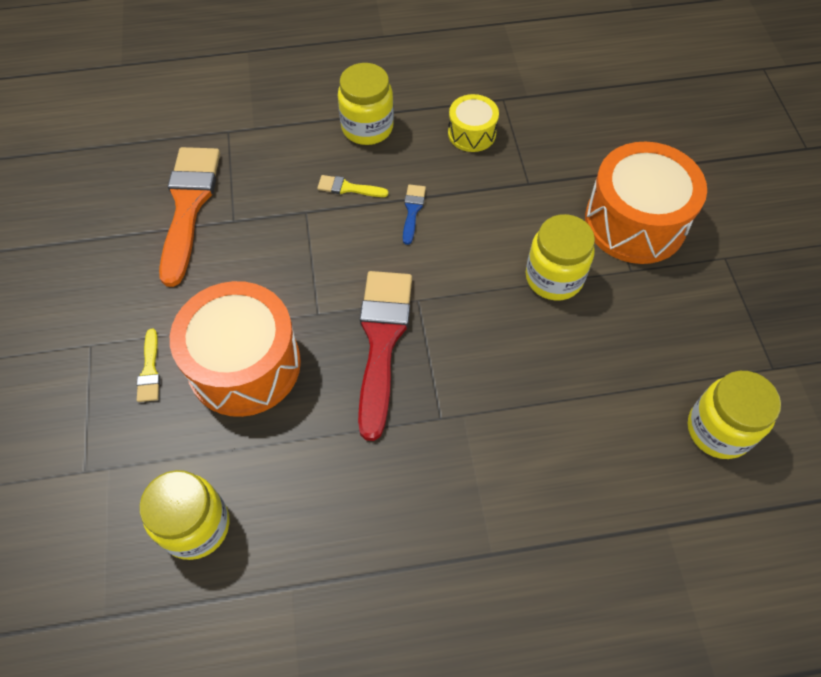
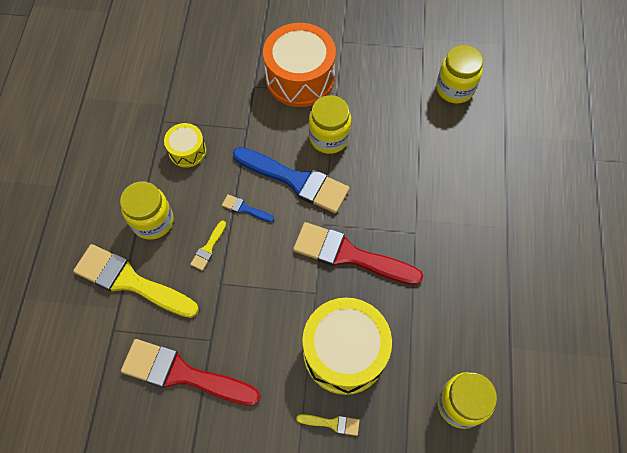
camera: 75 degrees left, 5 degrees up
orange brush [159,147,220,287] -> red brush [121,339,261,406]
orange drum [170,281,301,417] -> yellow drum [302,297,392,395]
none -> yellow brush [73,244,199,318]
none -> blue brush [233,147,349,213]

